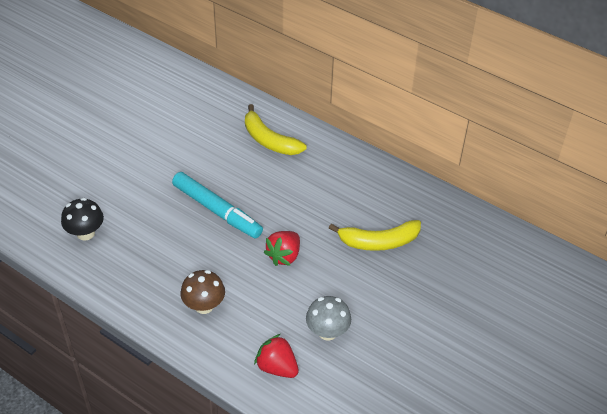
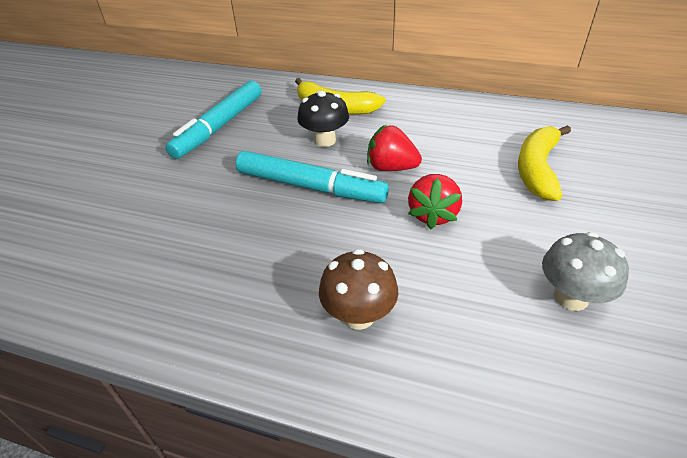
camera: 15 degrees left, 5 degrees down
black mushroom [61,198,104,241] -> black mushroom moved to [297,91,349,147]
red strawberry [254,334,299,378] -> red strawberry moved to [367,125,422,171]
yellow banana [329,220,421,251] -> yellow banana turned 135 degrees clockwise [518,125,571,201]
none -> turquoise marker [165,80,262,159]

